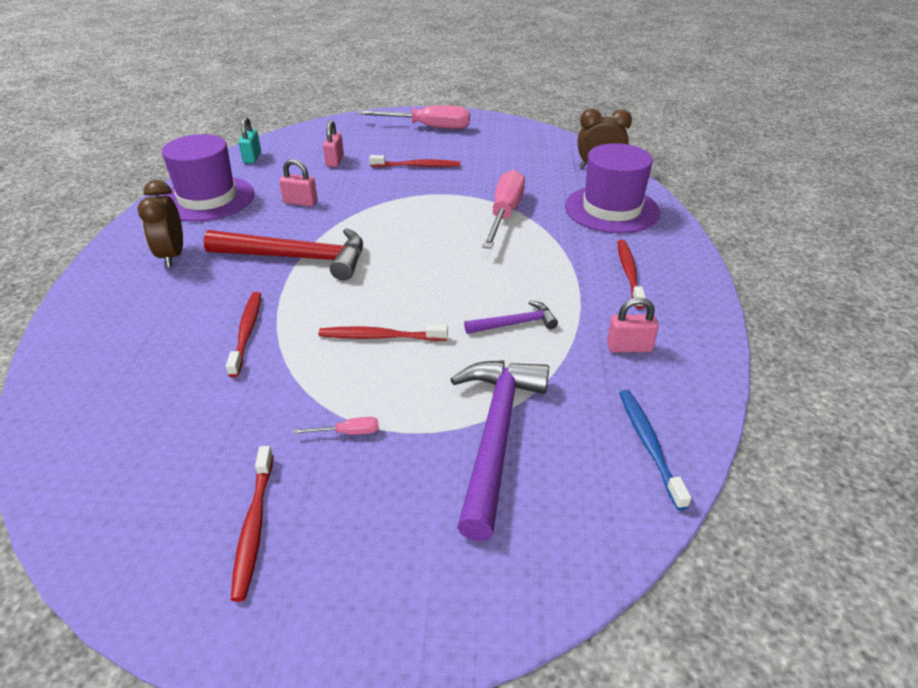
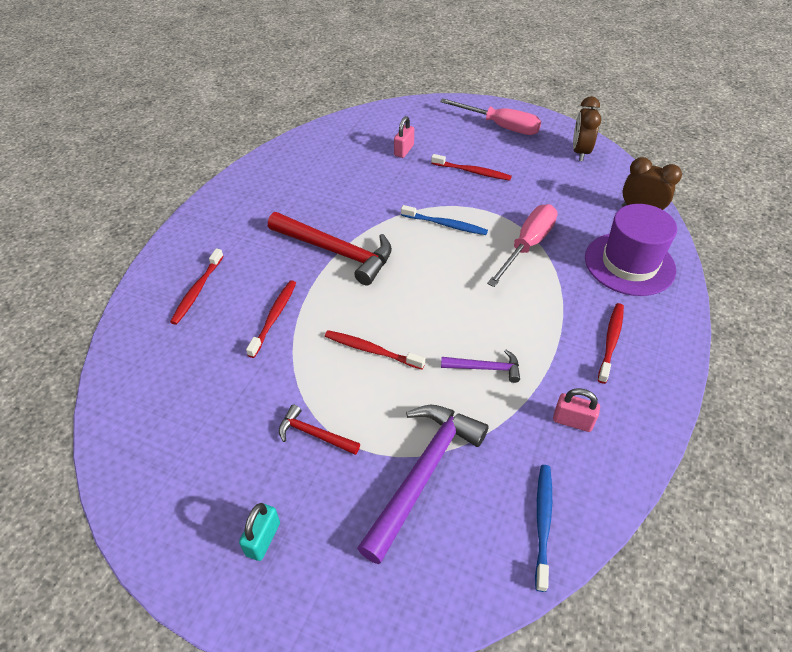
camera: 20 degrees right, 10 degrees up
brown clock [138,180,183,268] -> brown clock moved to [573,96,601,161]
purple hat [162,134,254,222] -> none
red toothbrush [231,446,273,602] -> red toothbrush moved to [170,248,223,325]
turquoise padlock [238,117,261,163] -> turquoise padlock moved to [239,503,280,561]
pink padlock [279,159,318,207] -> none
pink screwdriver [293,417,379,435] -> red hammer [279,404,360,455]
none -> blue toothbrush [401,205,488,235]

